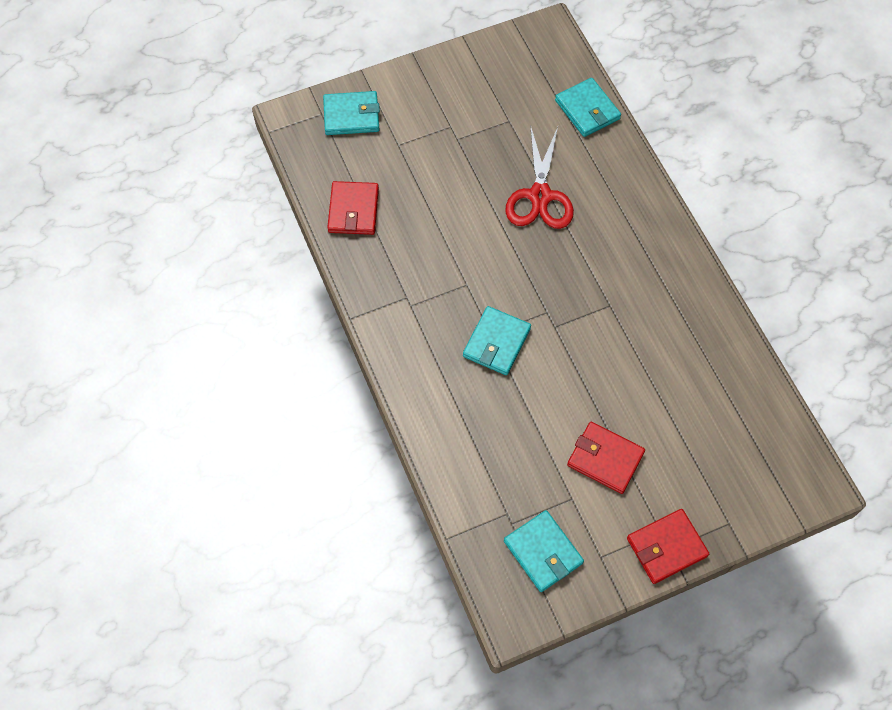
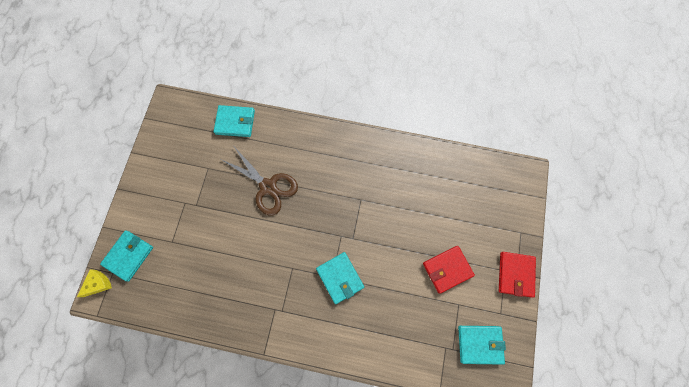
camera: 55 degrees left, 10 degrees up
red wallet [327,181,379,235] -> none
red scissors [505,125,574,229] -> brown scissors [222,148,298,215]
none -> yellow cheese [77,269,112,297]

